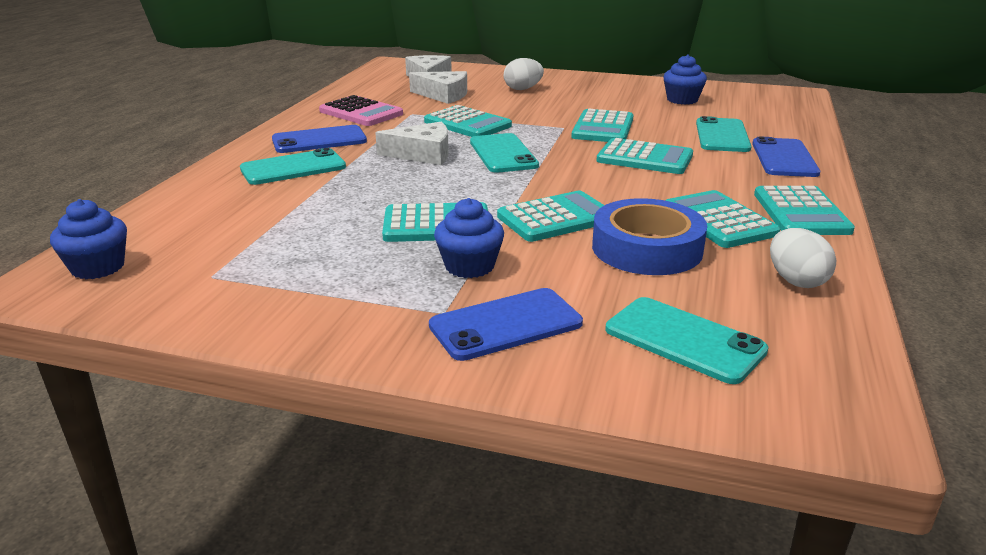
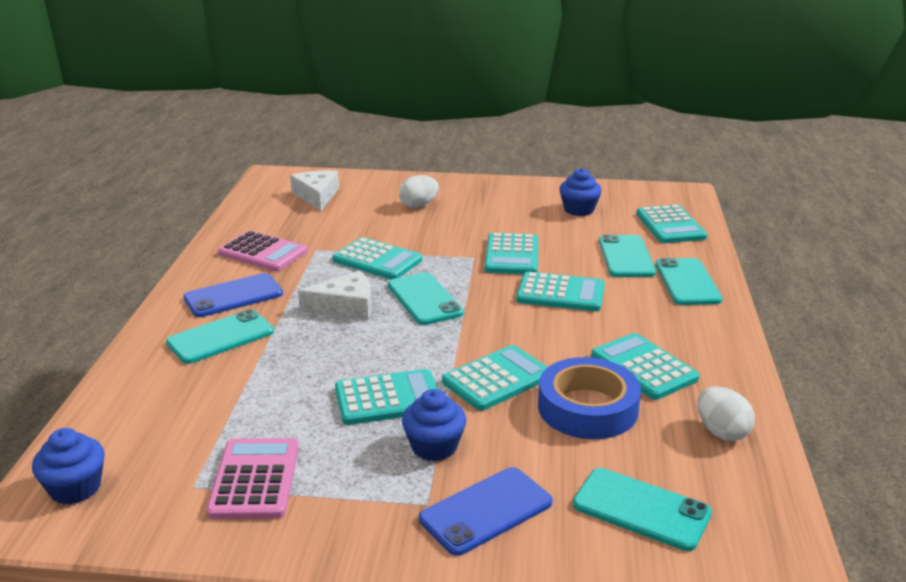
camera: 10 degrees left, 0 degrees up
white cheese [409,71,467,104] -> none
blue phone [752,137,820,177] -> turquoise phone [655,258,723,305]
turquoise calculator [754,186,855,235] -> turquoise calculator moved to [636,205,707,243]
none -> pink calculator [206,438,299,519]

